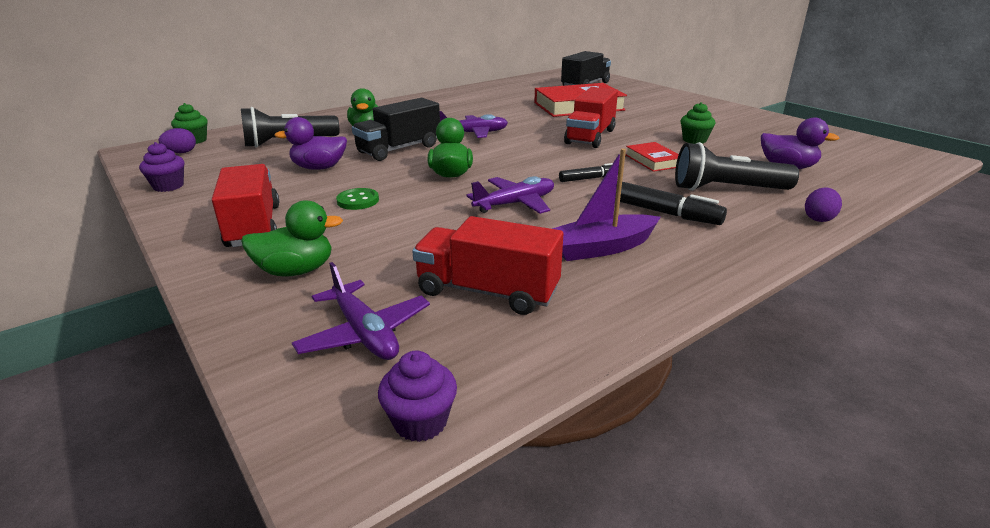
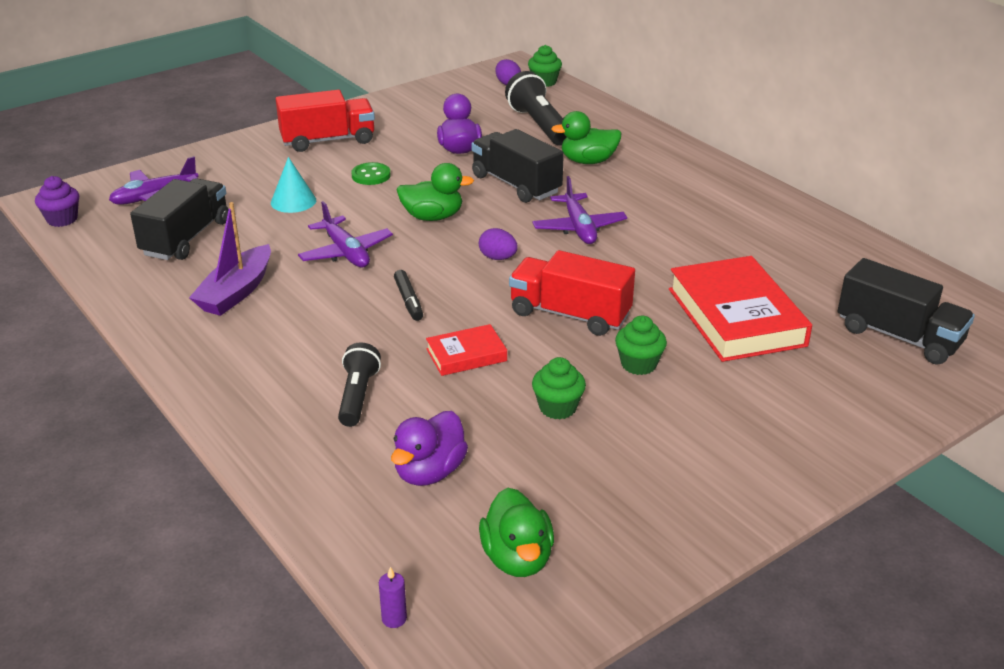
camera: 90 degrees right, 5 degrees up
purple cupcake [139,142,184,192] -> none
green duck [241,200,343,277] -> green duck moved to [479,488,554,577]
red truck [412,216,563,315] -> black truck [130,178,229,260]
purple boat [552,149,660,261] -> purple boat turned 135 degrees counterclockwise [189,202,271,316]
black marker [615,182,727,225] -> none
black flashlight [675,142,799,191] -> black flashlight [338,342,381,427], size x0.65
purple egg [805,187,842,222] -> purple egg moved to [479,228,518,260]
none -> turquoise cone [271,157,316,213]
none -> purple candle [379,567,407,628]
none -> green cupcake [615,315,667,375]

